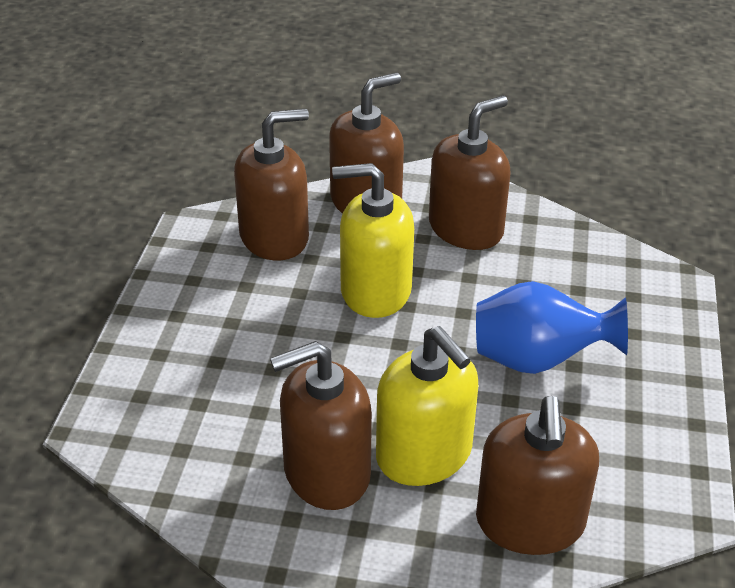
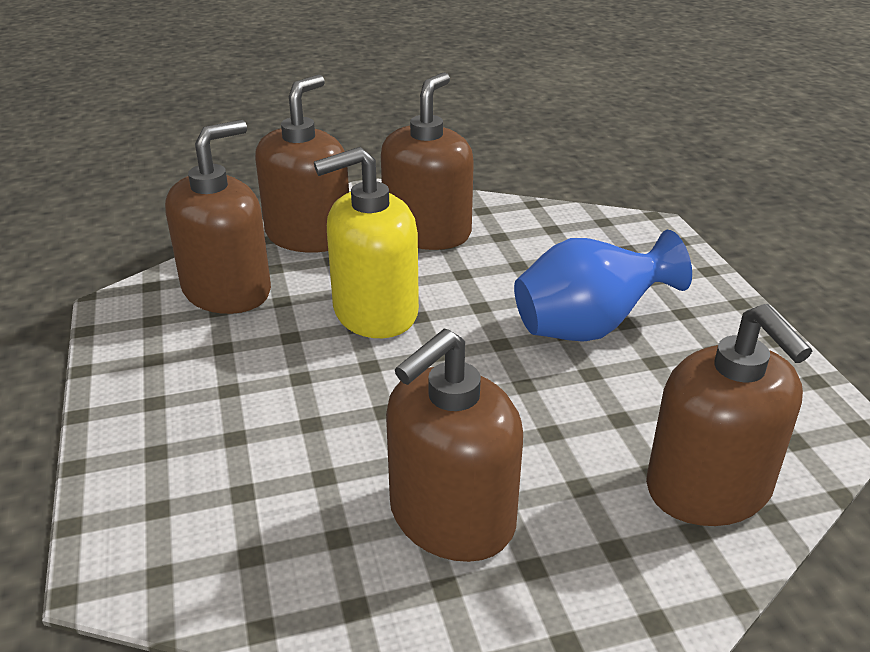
camera: 25 degrees left, 5 degrees down
yellow soap dispenser [376,326,478,486] -> none

